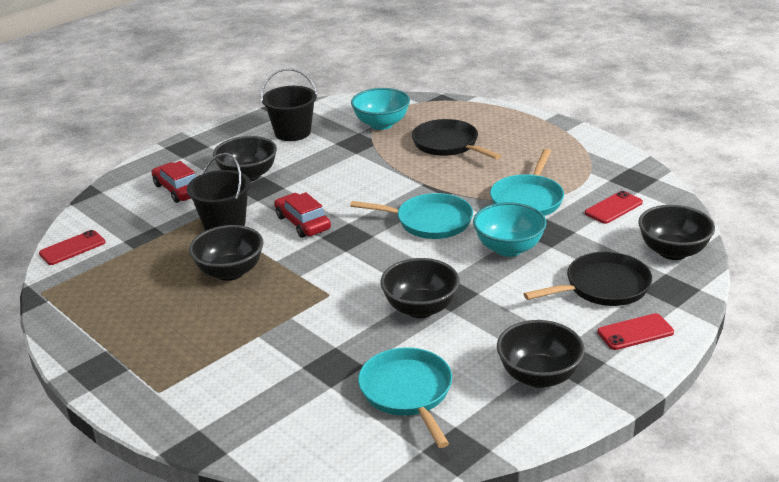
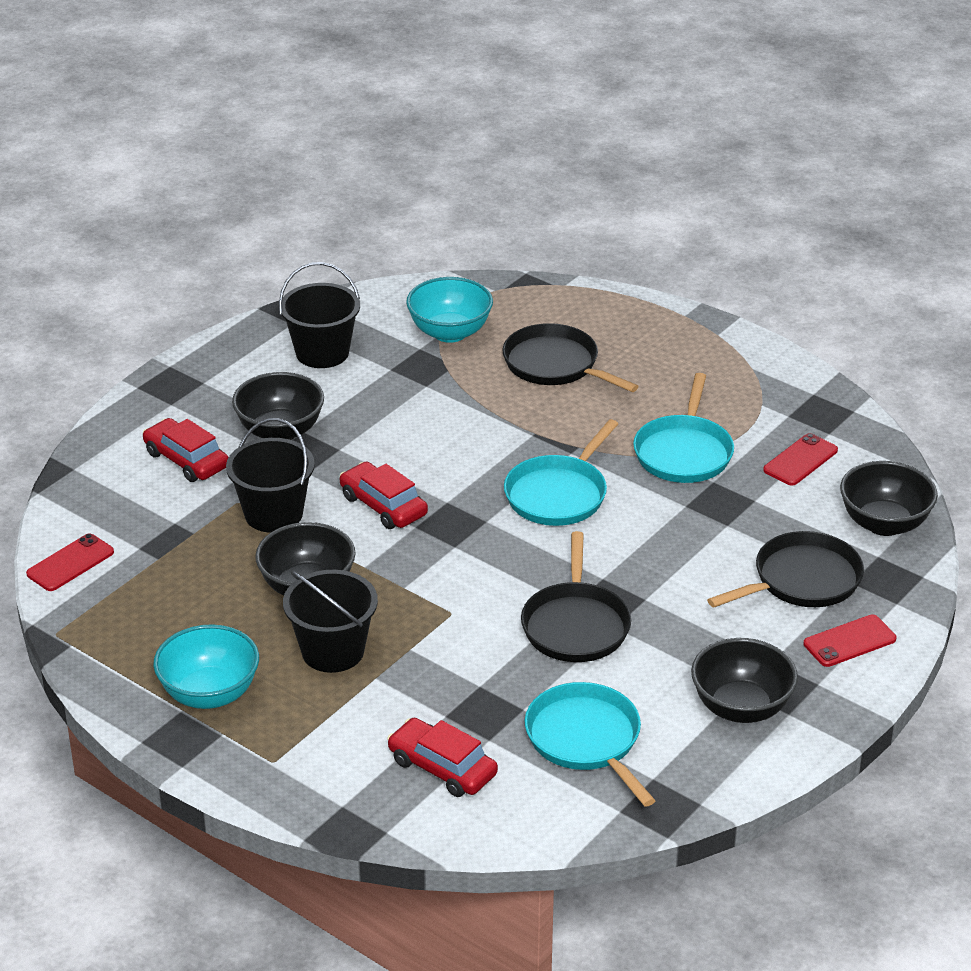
camera: 10 degrees left, 5 degrees up
turquoise pan [350,193,473,239] -> turquoise pan turned 120 degrees clockwise [504,419,618,526]
black bowl [380,258,460,318] -> black pan [521,531,631,662]
turquoise bowl [473,202,547,257] -> turquoise bowl moved to [153,624,259,709]
none -> black bucket [283,570,378,673]
none -> red car [387,718,498,797]

